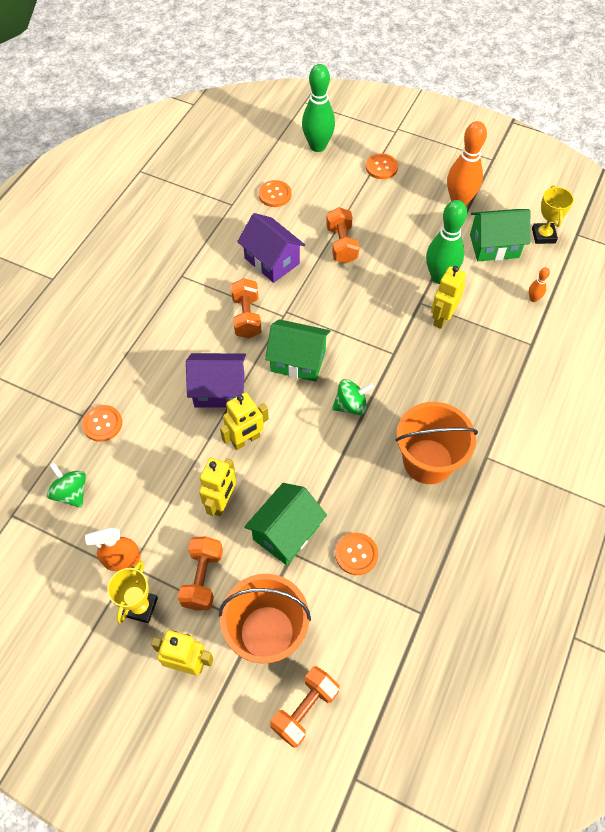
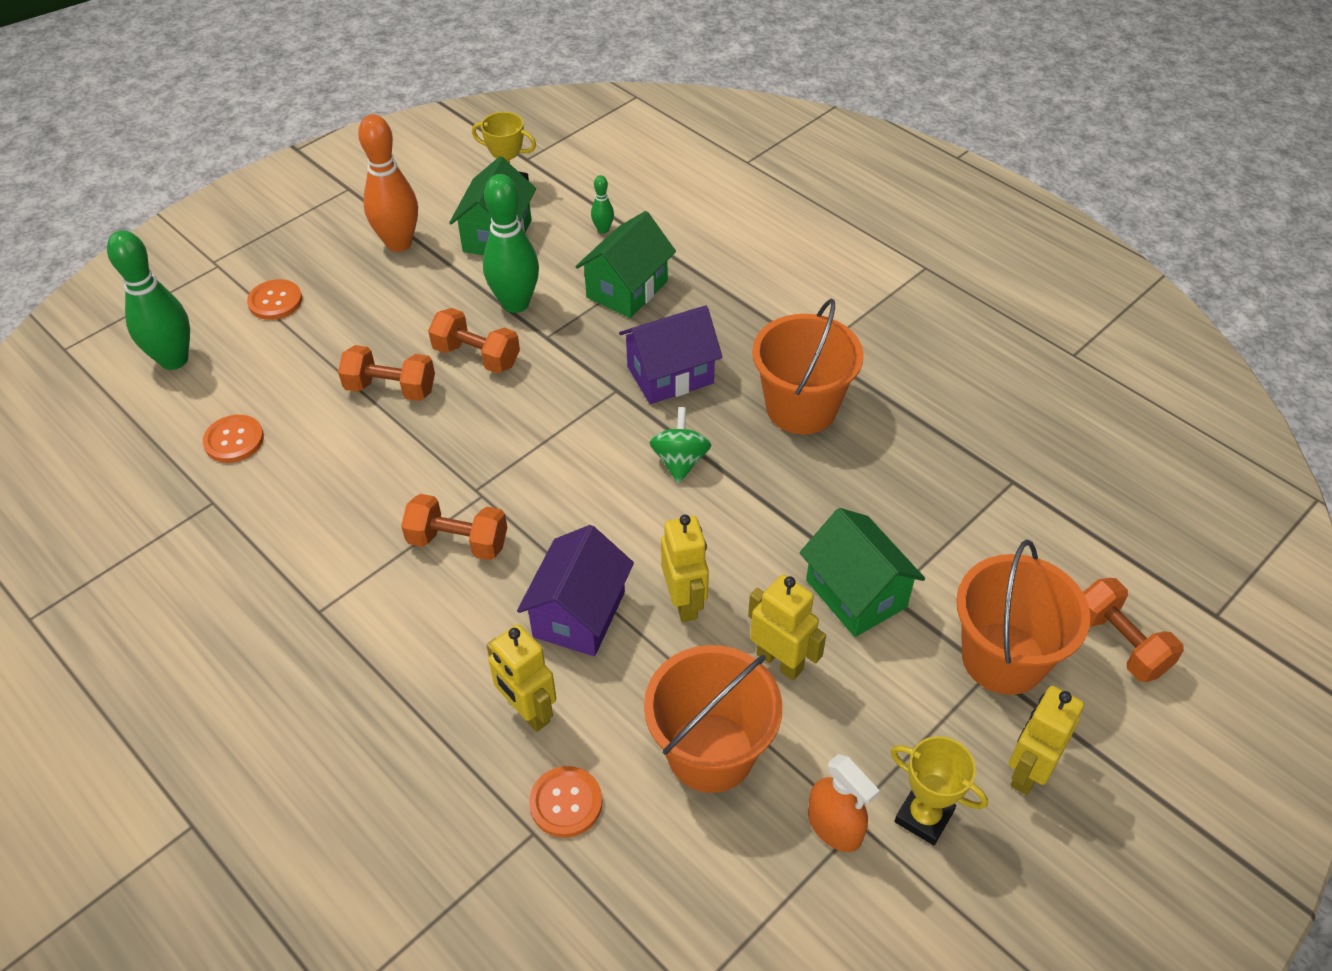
camera: 70 degrees left, 10 degrees down
green spinning top [47,463,86,508] -> none
orange spray bottle [85,528,141,571] -> orange spray bottle turned 45 degrees counterclockwise [808,754,880,852]
orange dumbbell [178,536,223,610] -> orange dumbbell moved to [428,308,520,373]
purple house [237,213,305,283] -> purple house moved to [619,305,722,404]
green house [265,319,330,382] -> green house moved to [576,211,676,318]
orange button [335,533,378,575] -> none
yellow robot [431,266,466,329] -> yellow robot moved to [486,624,556,732]
orange bowling pin [529,267,550,302] -> green bowling pin [591,175,614,234]
none -> orange bucket [644,645,782,793]

